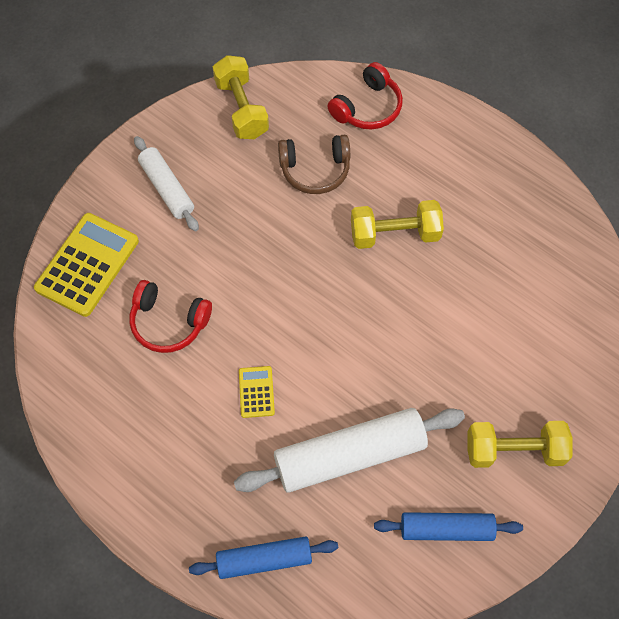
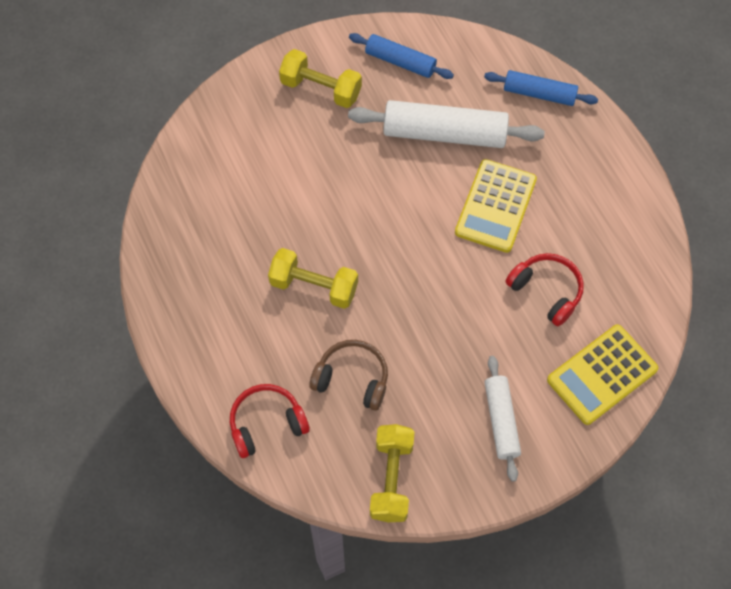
camera: 155 degrees left, 0 degrees up
yellow calculator [239,366,275,418] -> yellow calculator [455,159,537,253], size x2.03

